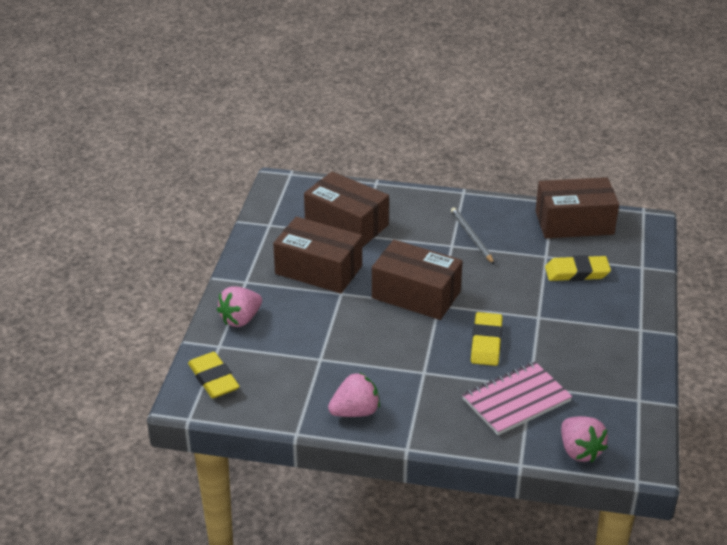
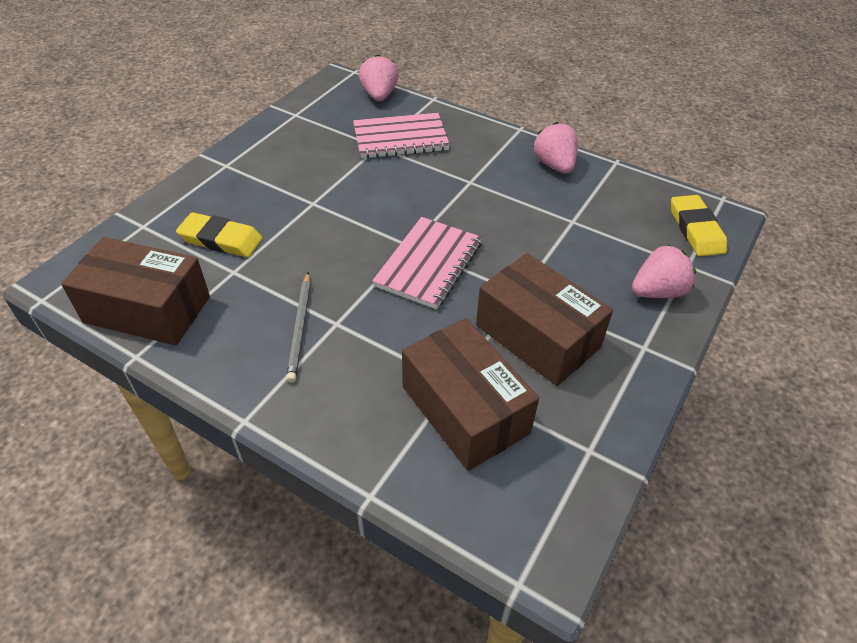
camera: 160 degrees left, 10 degrees up
pink strawberry [328,373,380,417] -> pink strawberry turned 75 degrees clockwise [533,122,578,174]
brown box [372,240,463,320] -> pink notebook [372,217,482,309]
yellow eraser [471,312,503,366] -> none

